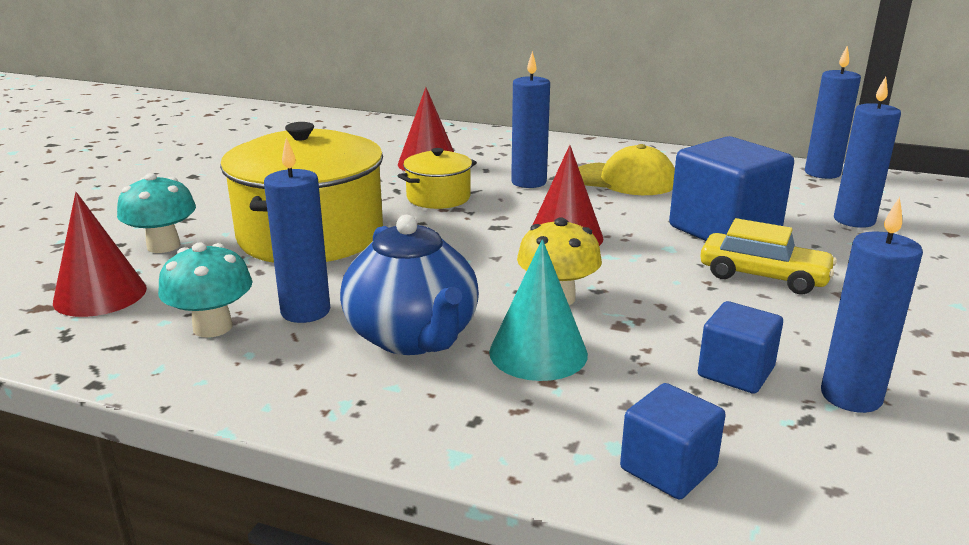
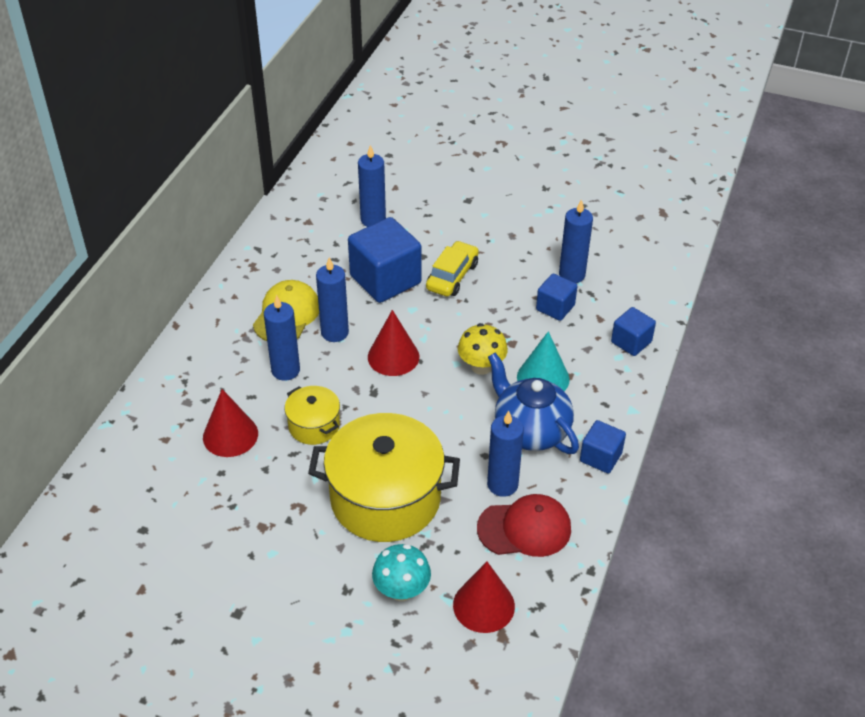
camera: 90 degrees left, 20 degrees up
turquoise mushroom [158,243,252,337] -> red cap [477,494,571,557]
blue teapot [340,215,479,355] -> blue teapot turned 105 degrees counterclockwise [488,353,579,454]
blue candle [805,45,861,179] -> blue candle moved to [316,257,349,342]
none -> blue cube [580,420,626,473]

